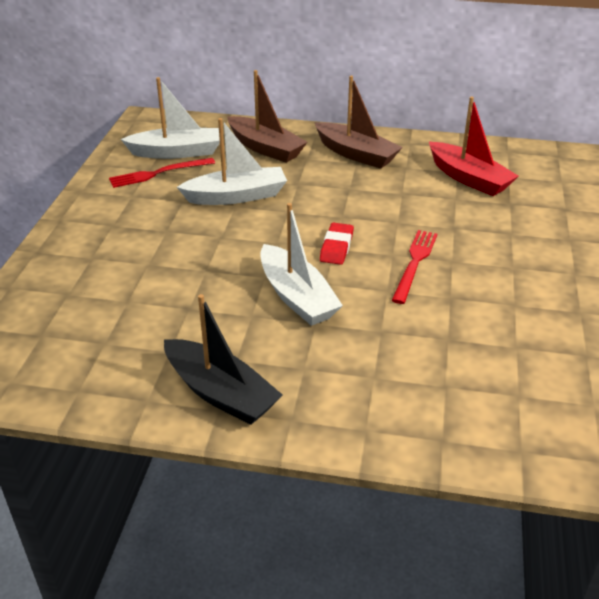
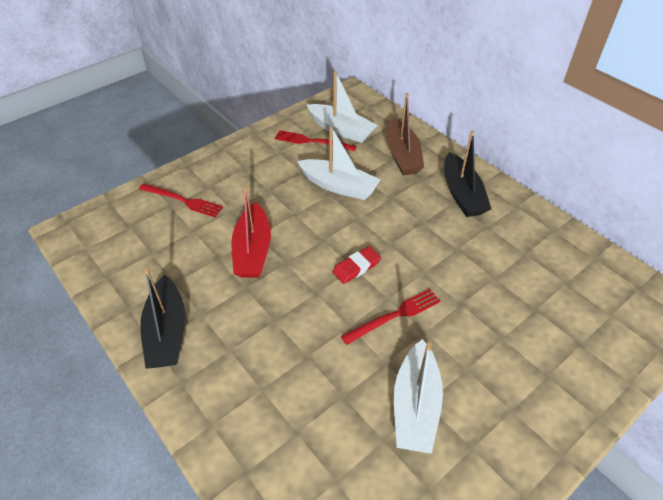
camera: 40 degrees right, 10 degrees up
white boat [260,203,343,326] -> white boat moved to [394,339,443,454]
brown boat [315,76,403,169] -> black boat [444,130,491,217]
red boat [429,97,519,196] -> red boat moved to [231,185,271,278]
none -> red fork [139,183,223,217]

